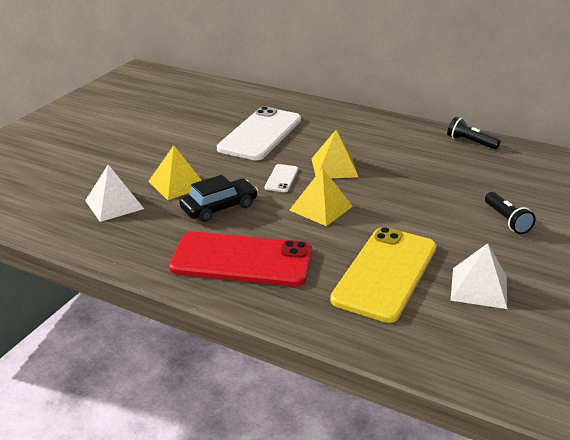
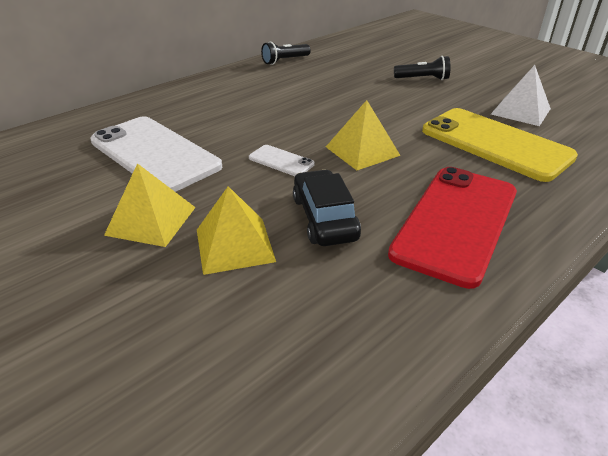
camera: 70 degrees left, 5 degrees up
white pyramid [85,165,144,222] -> none
yellow pyramid [311,130,358,178] -> yellow pyramid moved to [104,163,196,247]

